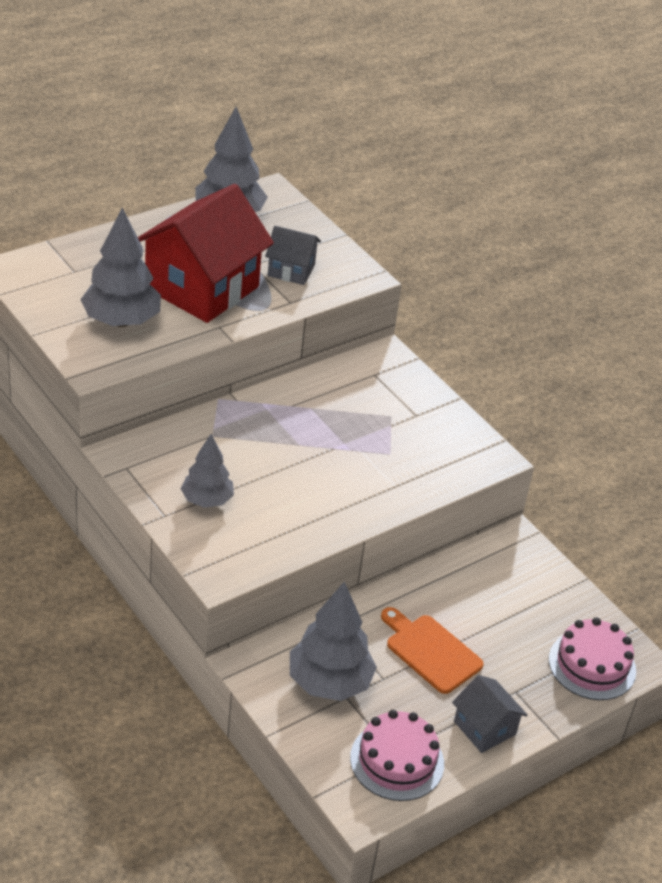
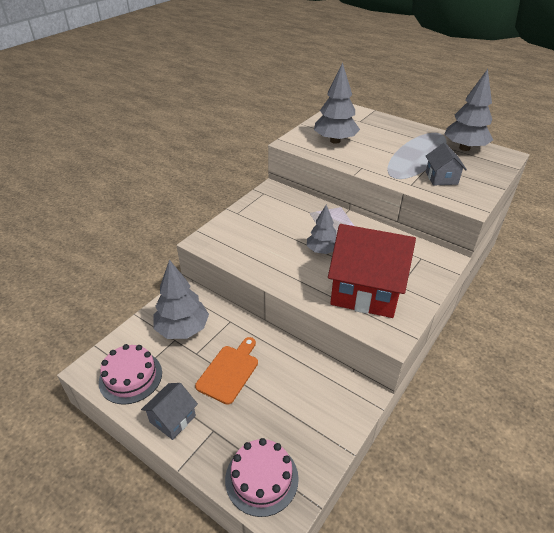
camera: 75 degrees right, 0 degrees up
red house [138,184,274,323] -> red house moved to [328,224,416,318]
grey tree [181,434,234,508] -> grey tree moved to [307,205,336,254]

